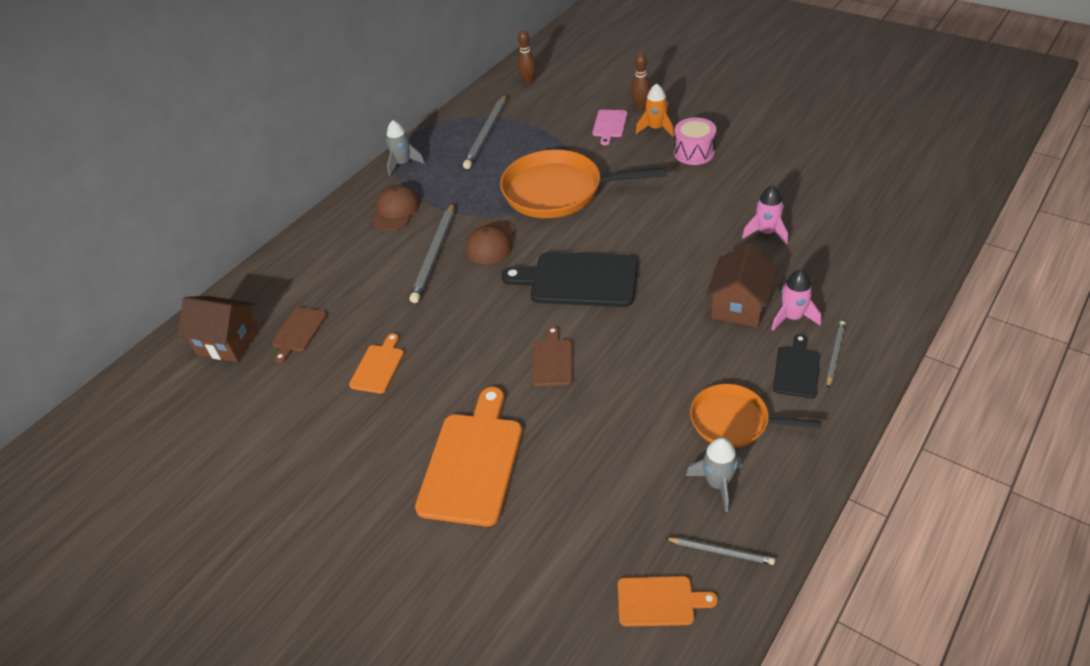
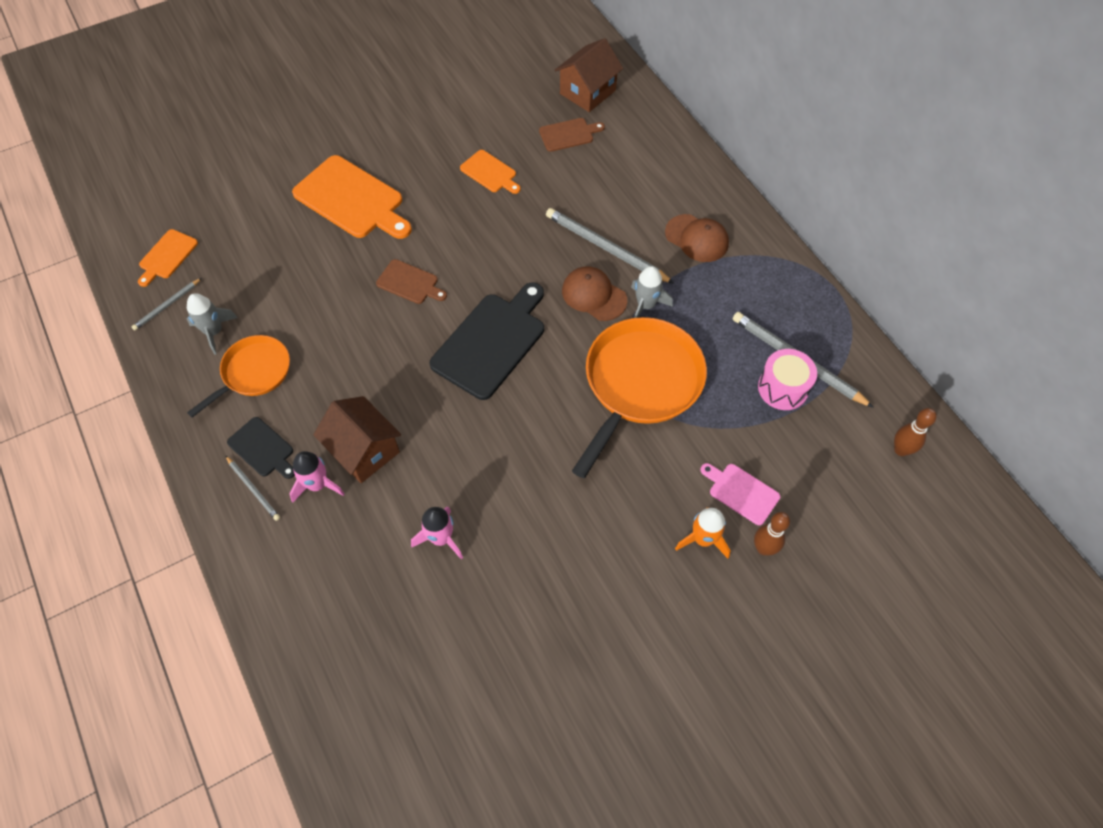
camera: 110 degrees right, 15 degrees up
brown cutting board [272,307,327,363] -> brown cutting board turned 120 degrees clockwise [539,118,605,152]
grey rocket [386,120,425,176] -> grey rocket moved to [631,266,673,318]
pink drum [674,117,716,165] -> pink drum moved to [758,349,817,410]

